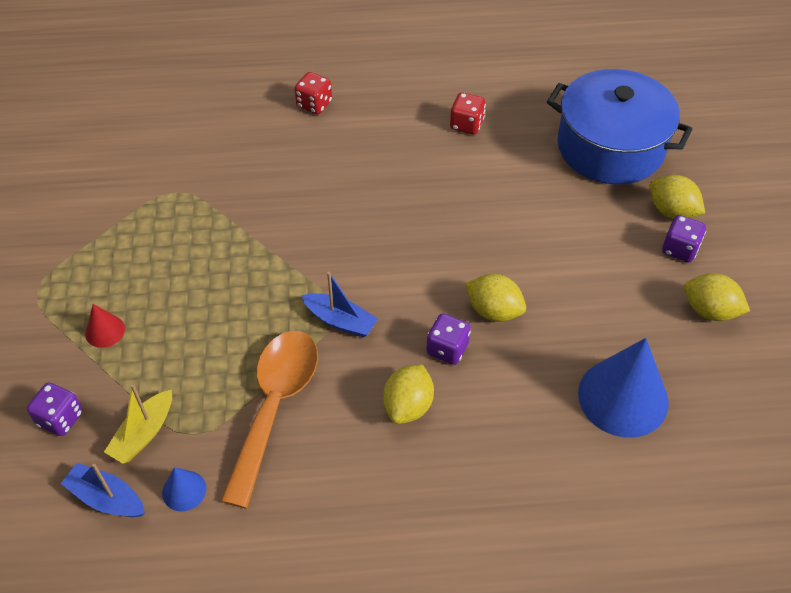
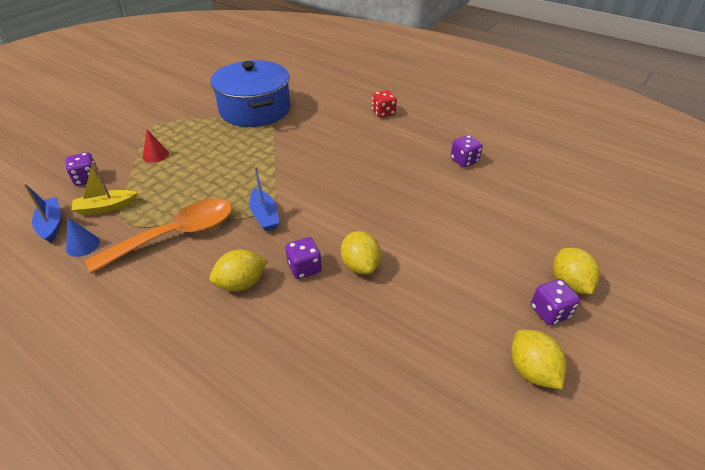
camera: 40 degrees right, 10 degrees down
red dice [450,93,486,134] -> purple dice [451,135,483,167]
blue pot [547,69,692,184] -> blue pot moved to [210,60,290,127]
blue cone [578,338,669,438] -> none

